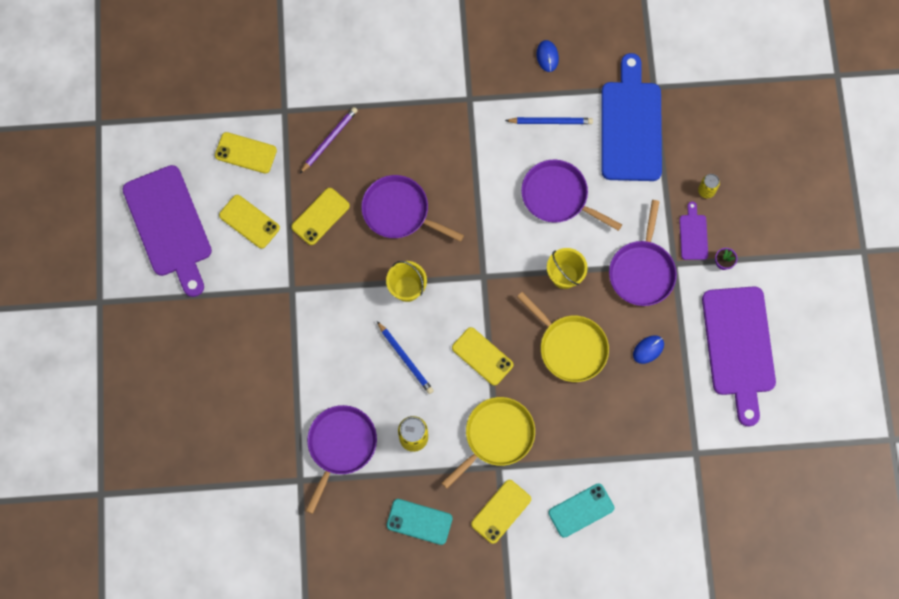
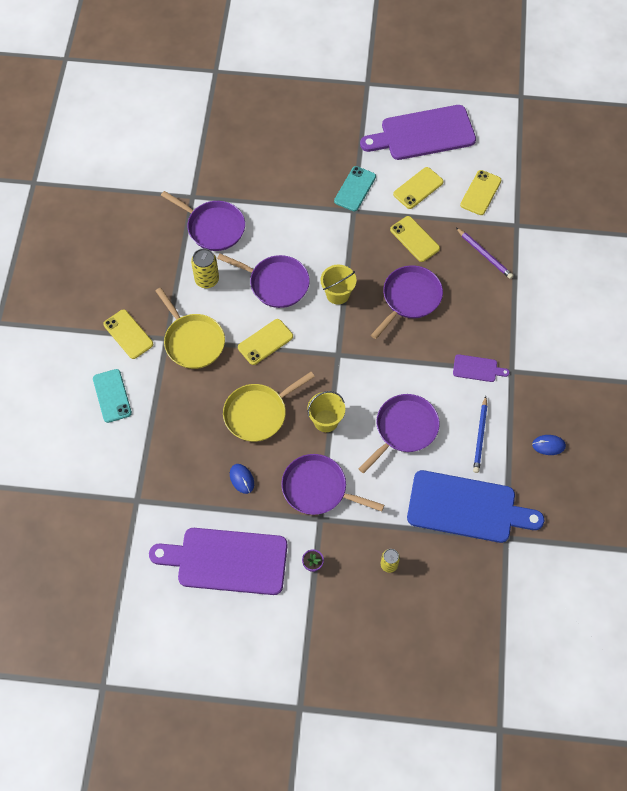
camera: 100 degrees right, 10 degrees down
blue pencil [377,321,434,394] -> purple pan [217,254,310,308]
turquoise phone [387,499,452,545] -> turquoise phone moved to [334,166,376,211]
purple cutting board [679,201,708,260] -> purple cutting board moved to [453,354,510,382]

